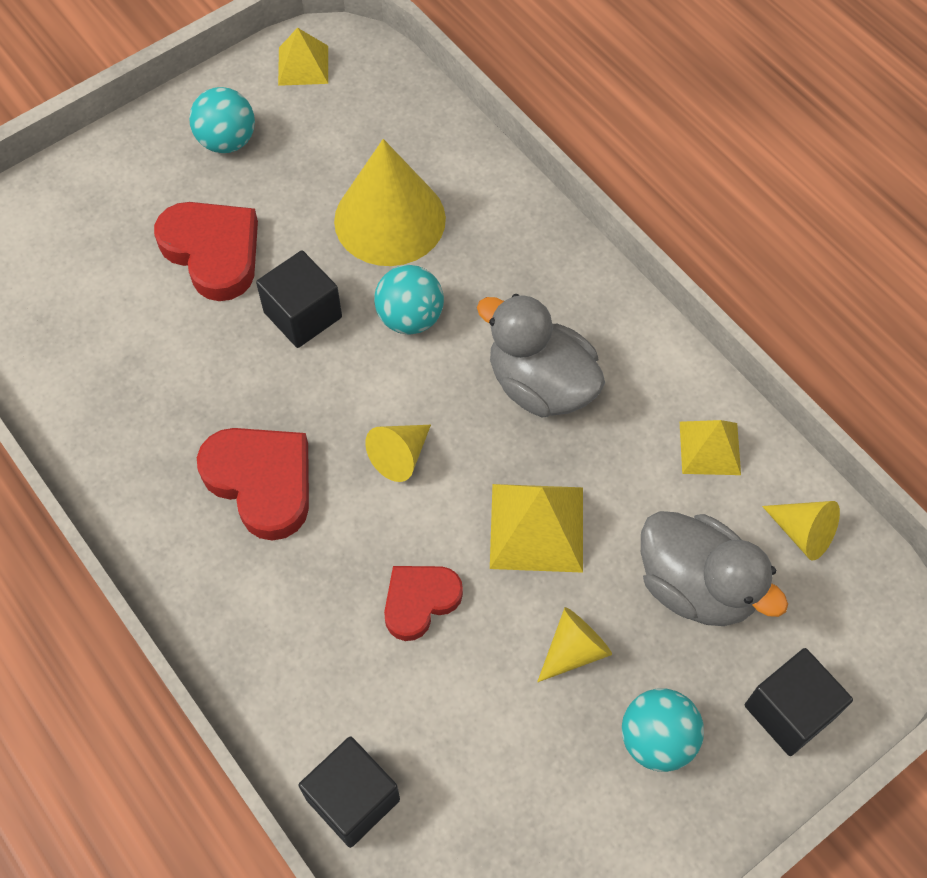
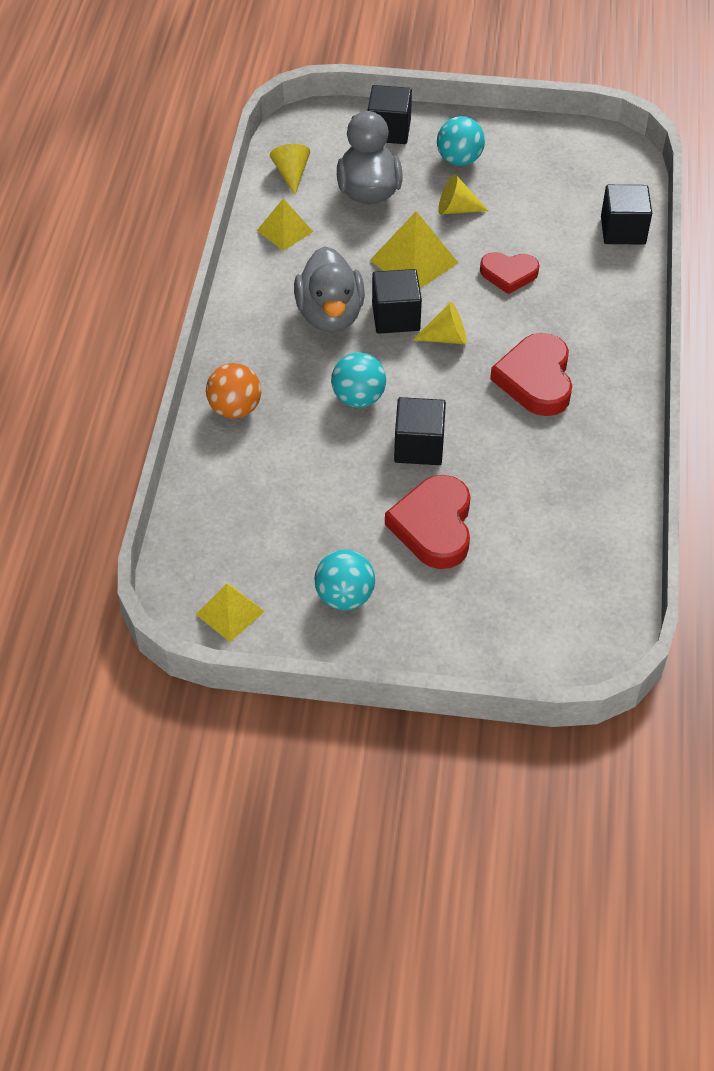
camera: 135 degrees left, 10 degrees down
yellow cone [334,139,446,266] -> none
none -> orange ball [206,363,261,419]
none -> black cube [372,269,422,334]

